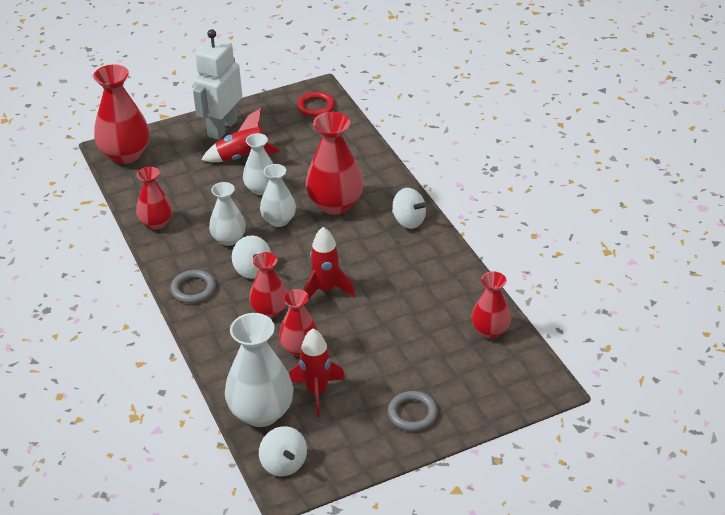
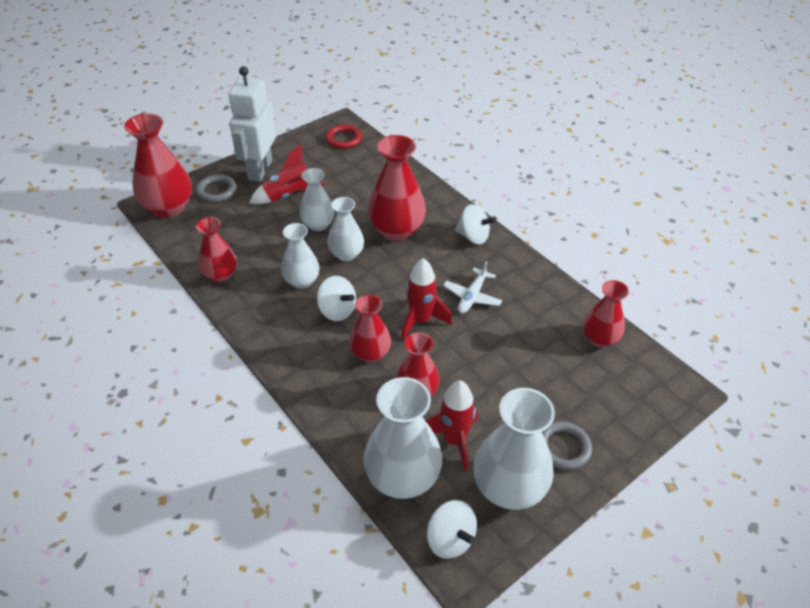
camera: 15 degrees left, 5 degrees up
grey ring [170,270,216,303] -> grey ring moved to [196,175,237,202]
none -> white plane [443,261,502,313]
none -> white vase [474,388,555,510]

